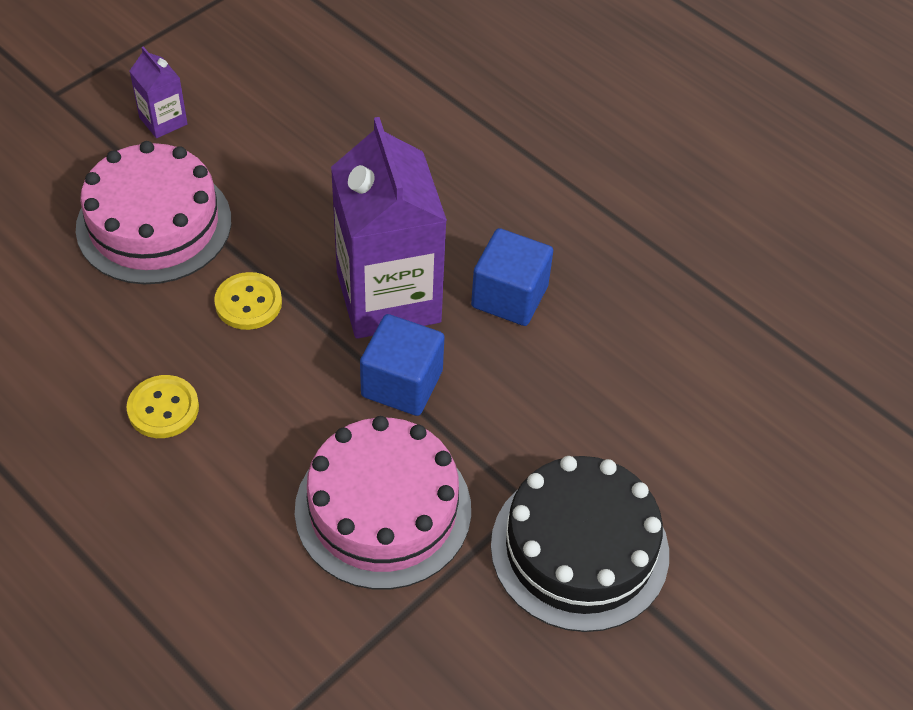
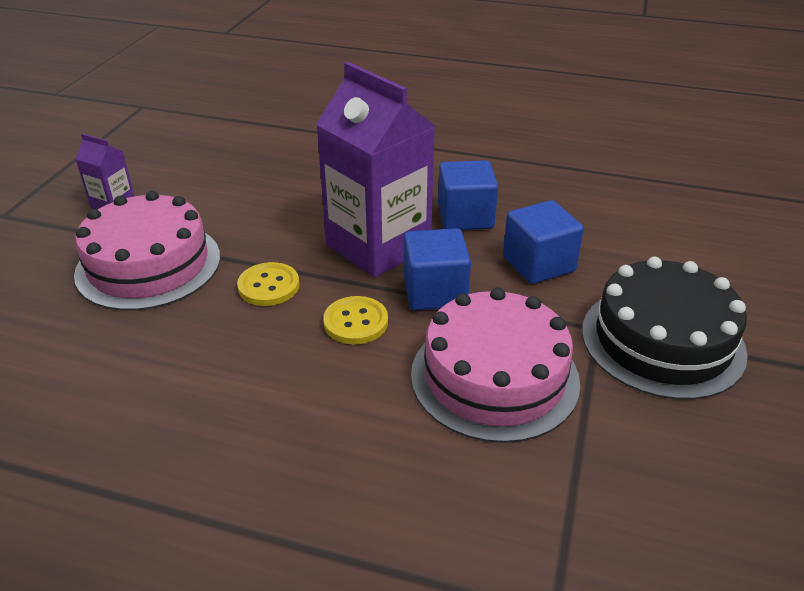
camera: 25 degrees left, 15 degrees down
yellow button [126,375,199,438] -> yellow button moved to [323,296,388,344]
none -> blue cube [503,200,584,284]

